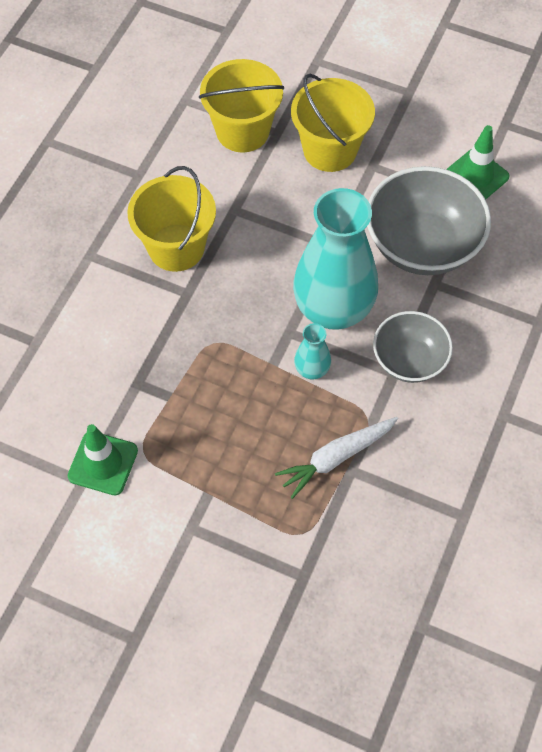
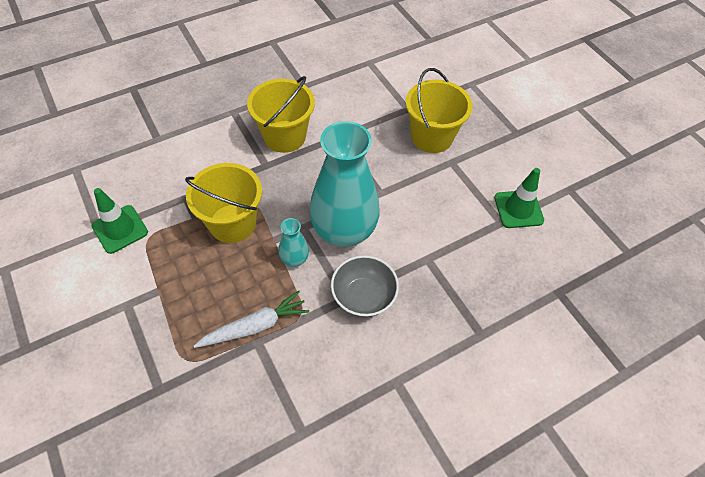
camera: 35 degrees right, 5 degrees down
yellow bucket [199,59,284,152] -> yellow bucket moved to [185,163,262,243]
white carrot [275,417,398,499] -> white carrot turned 150 degrees clockwise [194,291,309,348]
grey bowl [367,166,491,275] -> none

